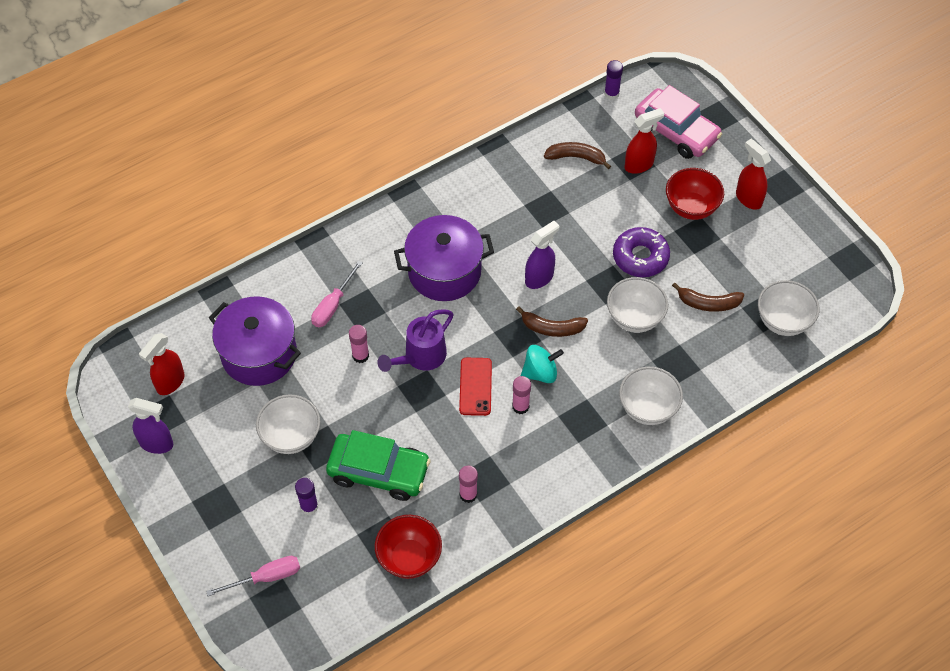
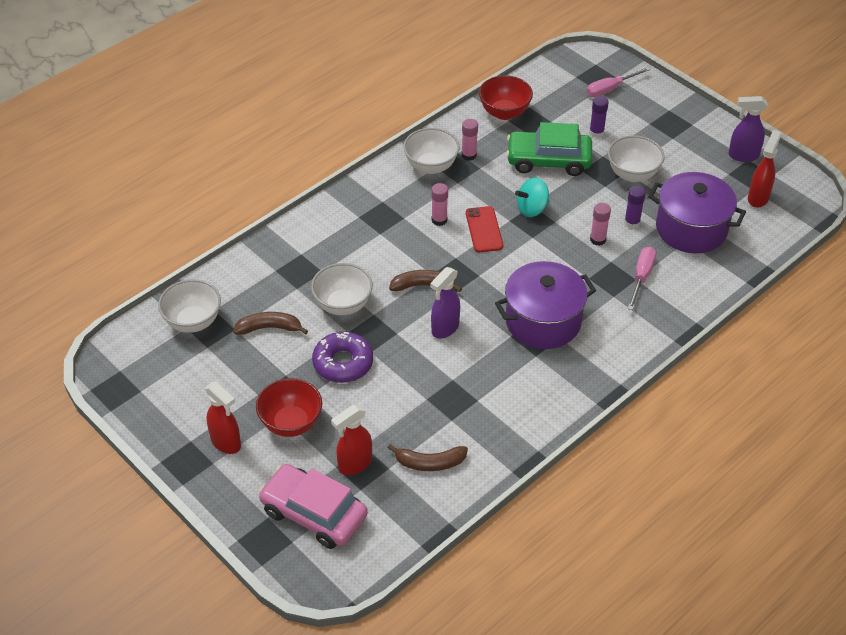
camera: 170 degrees right, 10 degrees down
purple watering can [377,309,454,372] -> none
turquoise spinning top [521,345,564,383] -> turquoise spinning top moved to [515,177,550,217]
purple glue stick [604,60,623,100] -> purple glue stick moved to [624,186,646,228]
white bowl [619,367,683,425] -> white bowl moved to [403,128,459,174]

